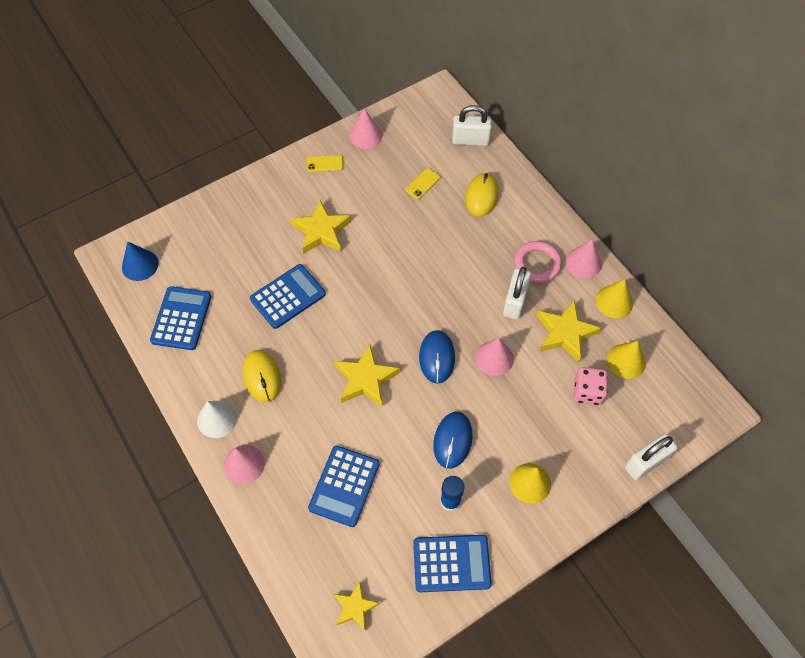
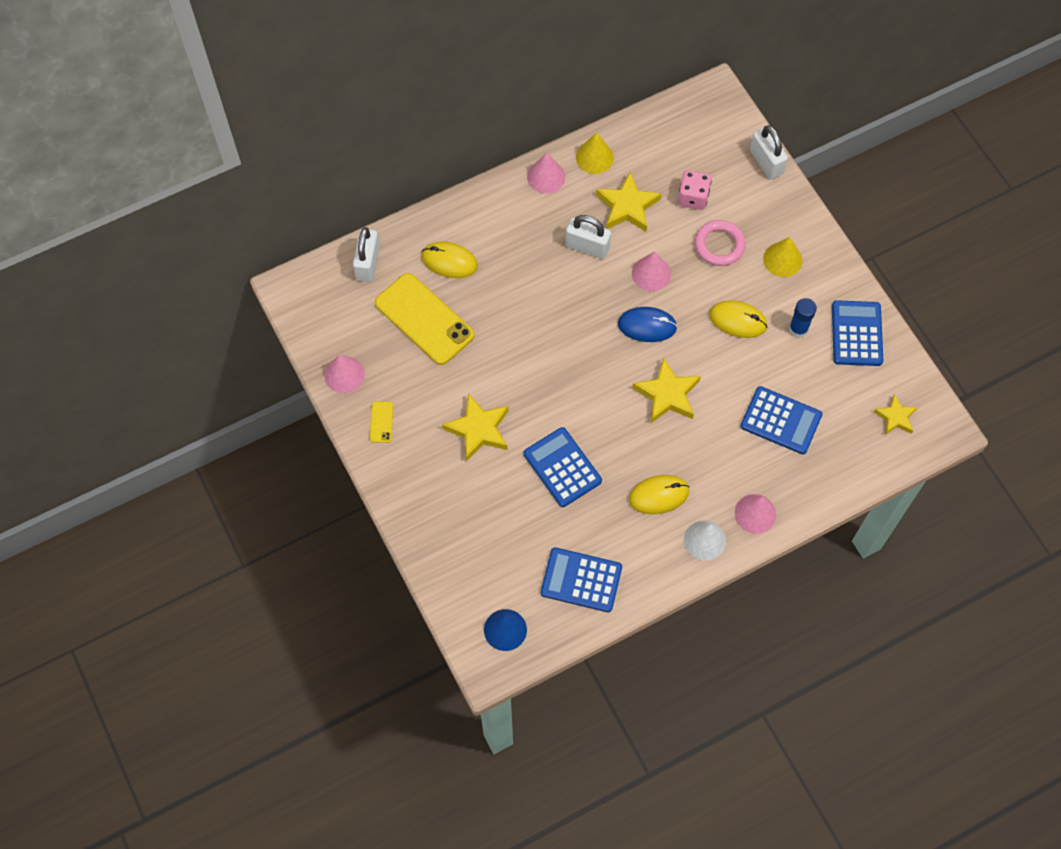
camera: 85 degrees left, 5 degrees up
yellow phone [405,168,440,199] -> yellow phone [375,273,474,365], size x2.38
blue mouse [433,412,473,469] -> yellow mouse [709,300,768,338]
pink ring [514,241,562,283] -> pink ring moved to [695,220,746,266]
yellow cone [607,341,646,379] -> none

